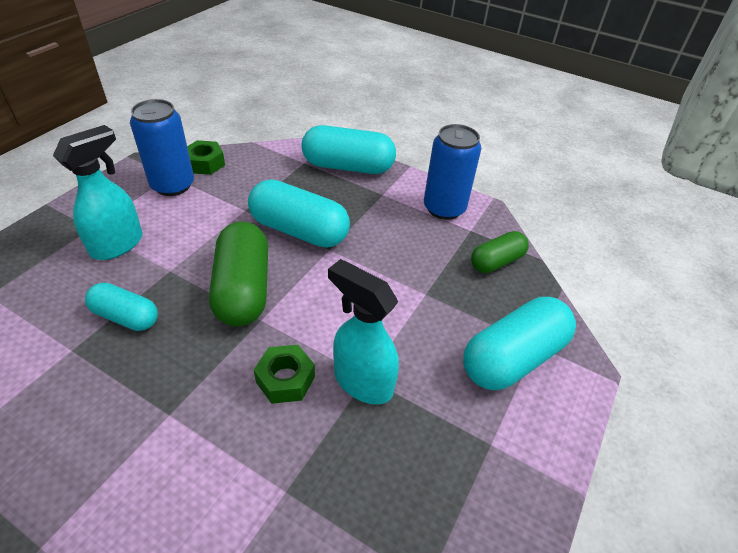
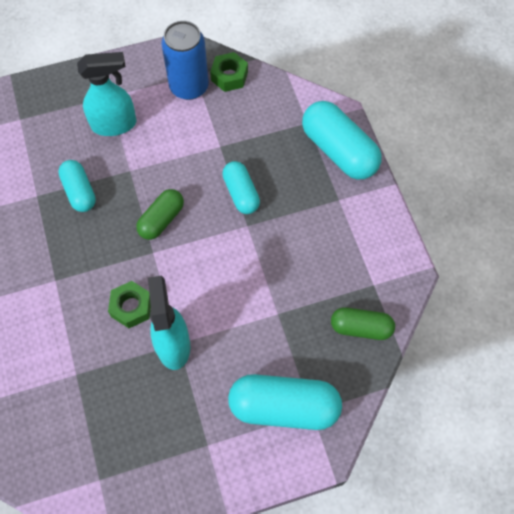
camera: 45 degrees right, 20 degrees up
green capsule [209,222,268,327] -> green capsule [136,189,184,240], size x0.60
turquoise capsule [248,179,350,248] -> turquoise capsule [222,161,260,214], size x0.60
blue can [424,124,481,220] -> none

